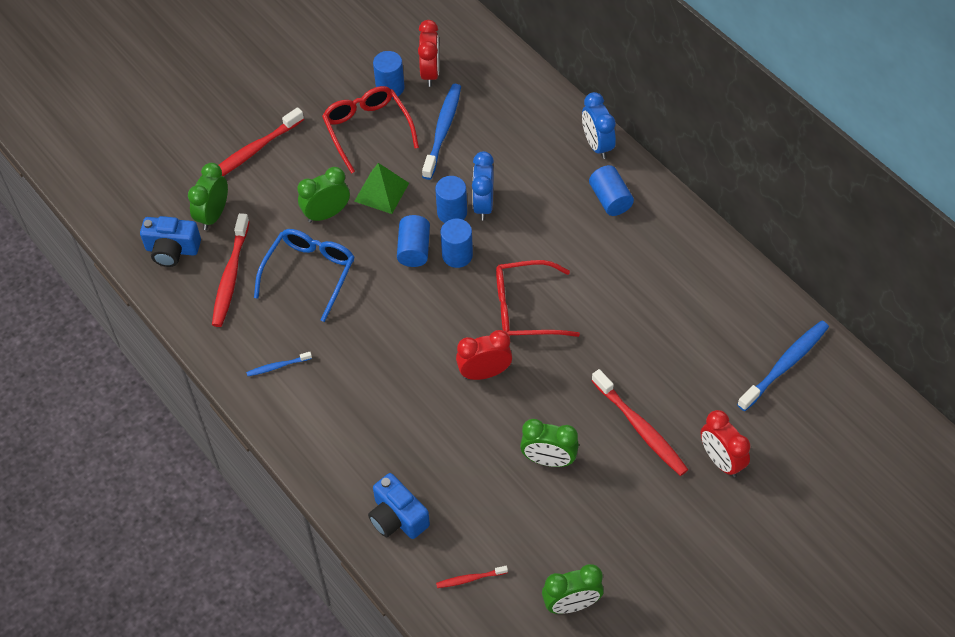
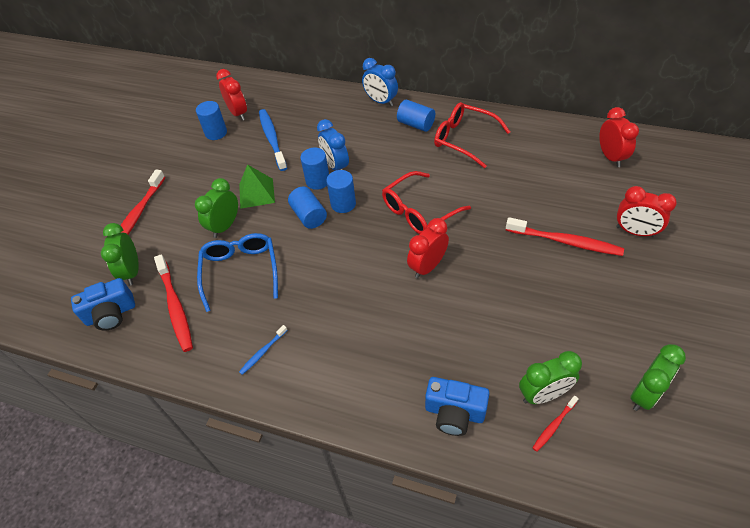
camera: 30 degrees left, 5 degrees down
red glasses [322,86,419,174] -> red glasses moved to [434,102,510,168]
green clock [520,419,579,467] -> green clock moved to [519,351,582,404]
blue toothbrush [737,321,829,411] -> red clock [599,107,639,167]

